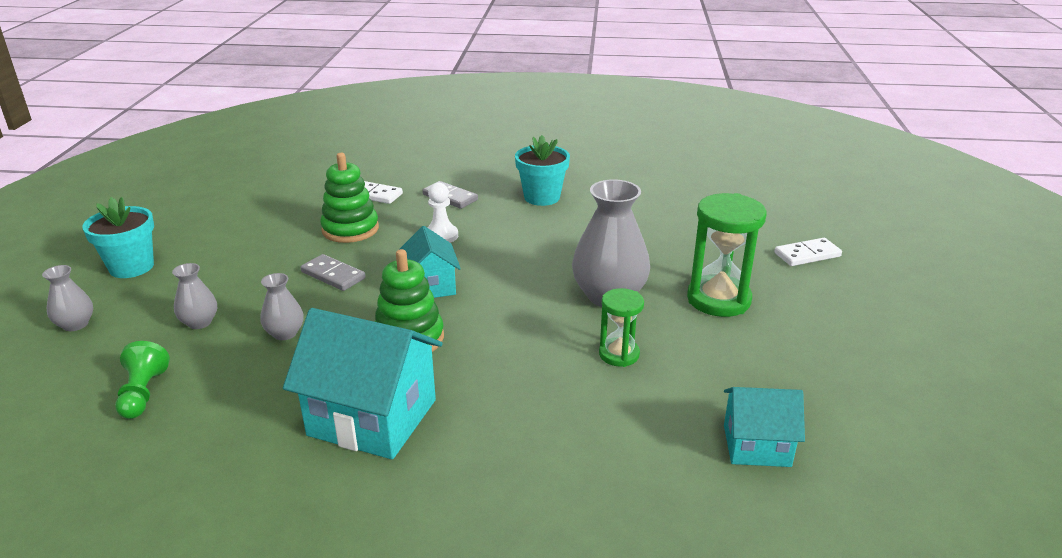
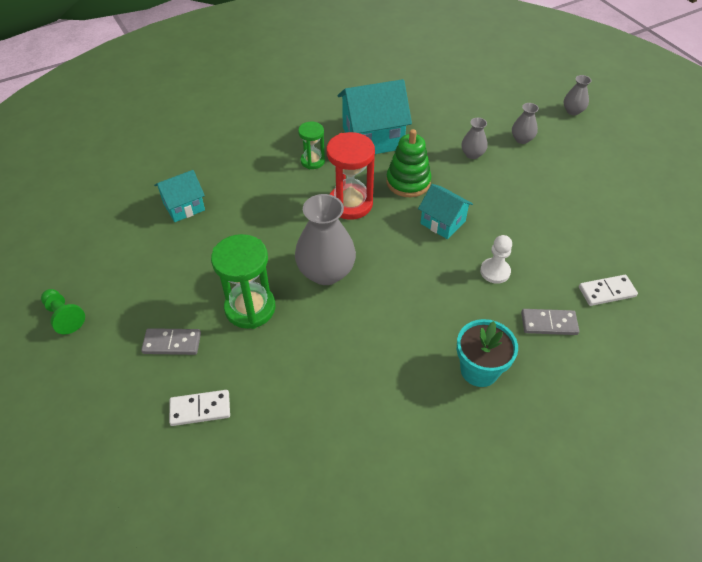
camera: 145 degrees right, 20 degrees up
turquoise flower pot [82,197,154,278] -> none
green pawn [115,341,170,419] -> green pawn moved to [41,289,85,334]
grey domino [300,254,366,291] -> grey domino moved to [141,328,201,355]
green stacking toy [320,153,379,243] -> none
green hourglass [599,288,644,367] -> green hourglass moved to [298,121,325,169]
white domino [774,238,842,266] -> white domino turned 45 degrees clockwise [169,390,230,426]
none -> red hourglass [326,132,375,220]

